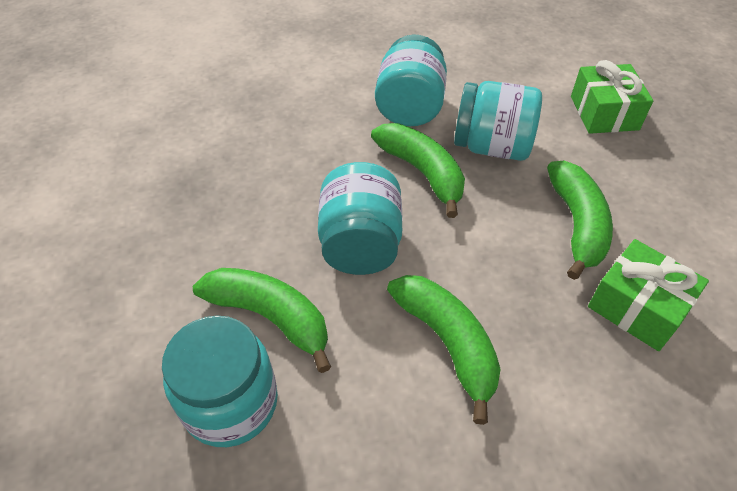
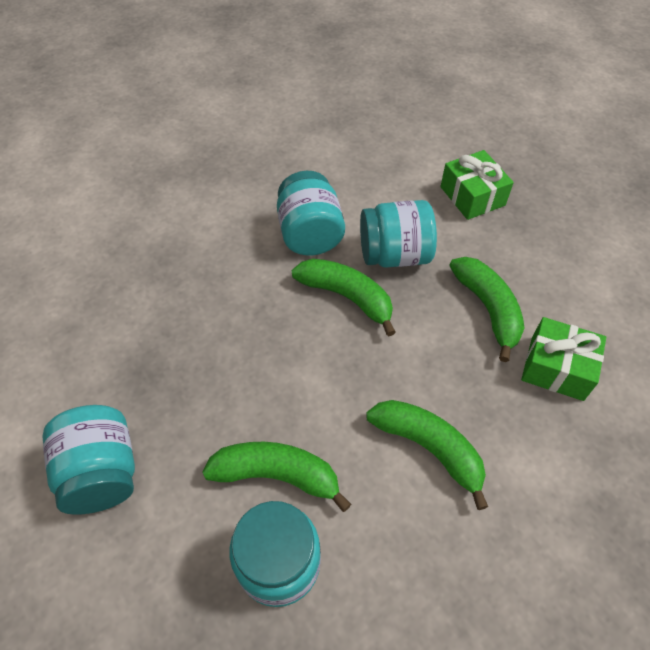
camera: 20 degrees left, 5 degrees up
turquoise jar [318,162,403,275] -> turquoise jar moved to [42,405,135,515]

